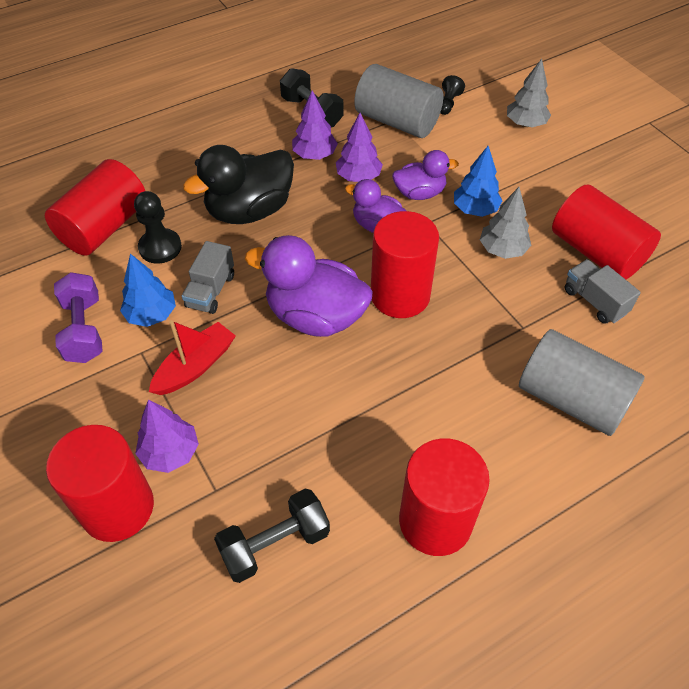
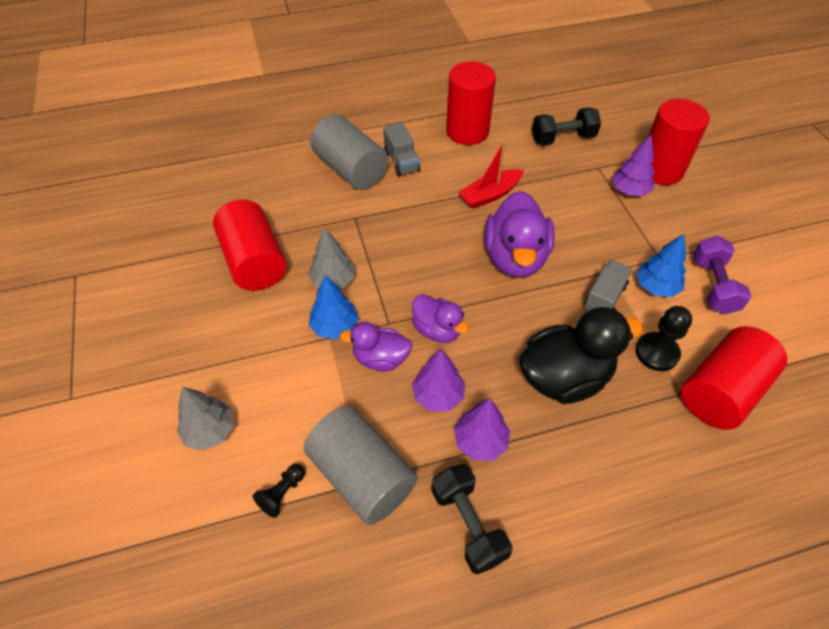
camera: 165 degrees left, 0 degrees up
red boat [149,320,236,395] -> red boat moved to [458,141,524,209]
purple duck [245,235,373,337] -> purple duck turned 60 degrees clockwise [484,191,555,278]
red cylinder [371,211,439,318] -> none
grey truck [565,259,641,324] -> grey truck moved to [383,122,420,176]

